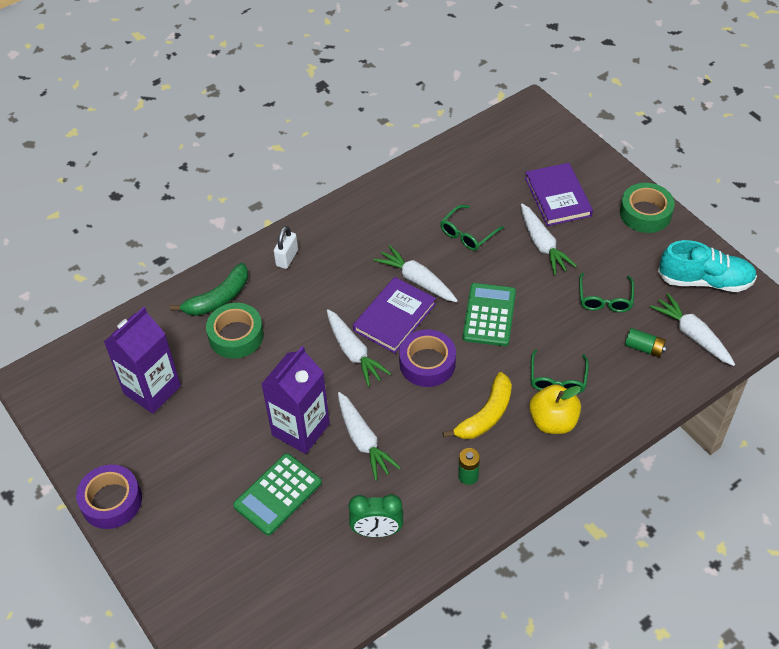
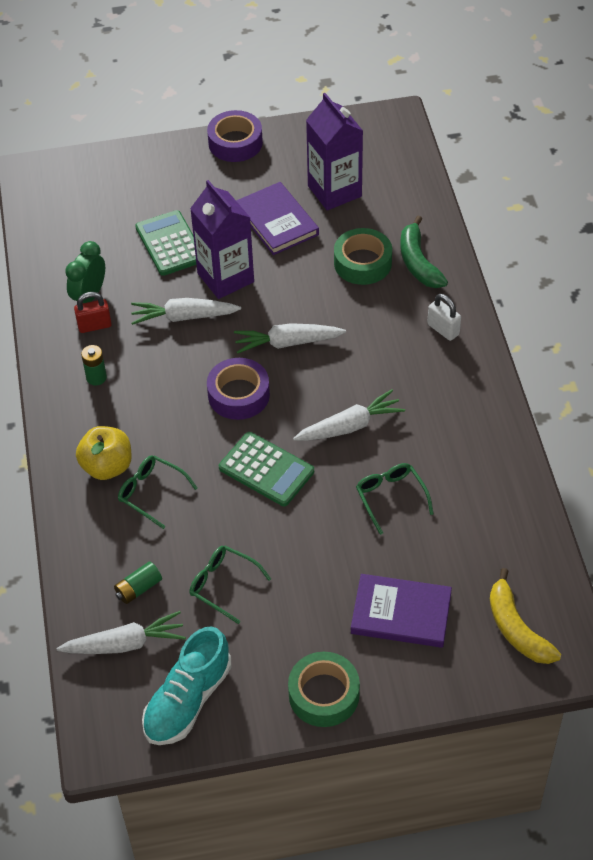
camera: 115 degrees right, 0 degrees up
purple book [353,277,436,353] -> purple book moved to [236,182,319,255]
yellow banana [443,372,512,439] -> yellow banana moved to [490,568,561,664]
white carrot [521,204,577,275] -> none
none -> red padlock [74,292,112,333]

